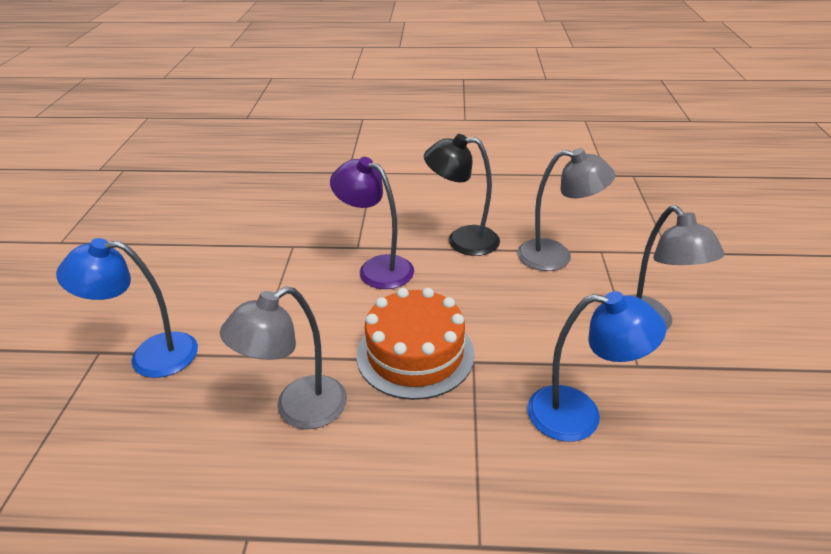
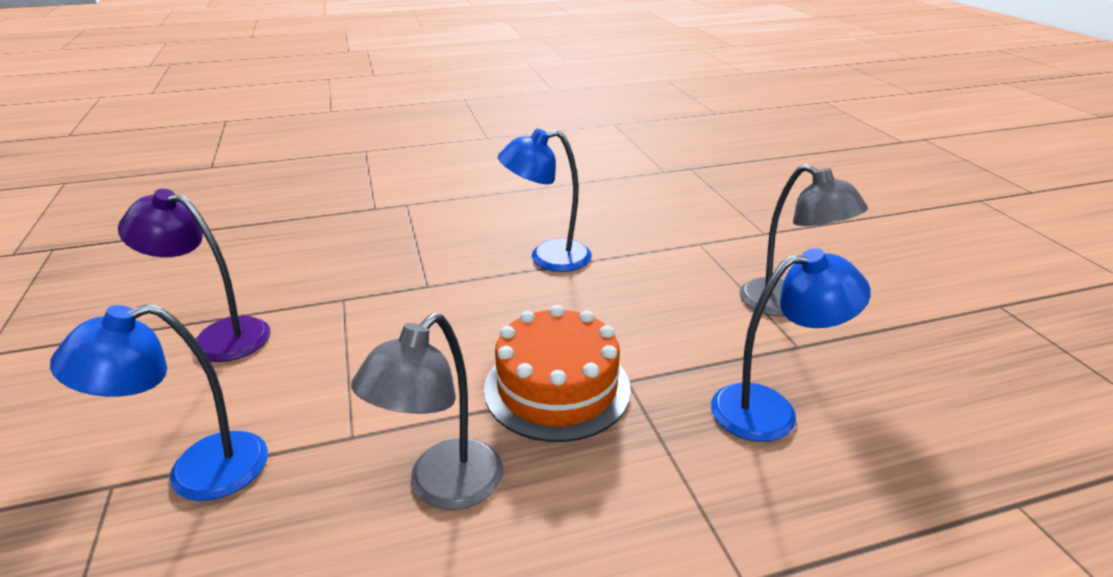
camera: 20 degrees left, 5 degrees down
purple lamp [330,157,414,289] -> purple lamp moved to [118,189,270,362]
black lamp [424,134,500,256] -> blue lamp [498,128,592,272]
grey lamp [517,148,615,271] -> none

